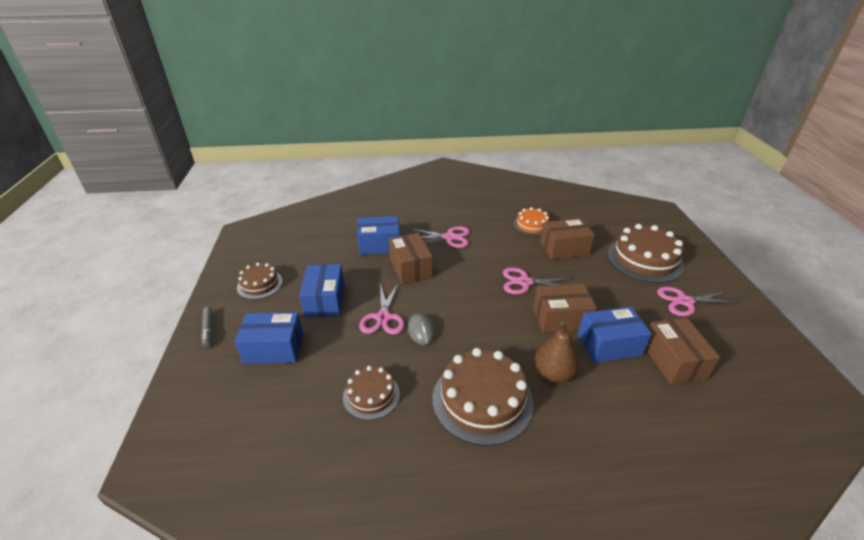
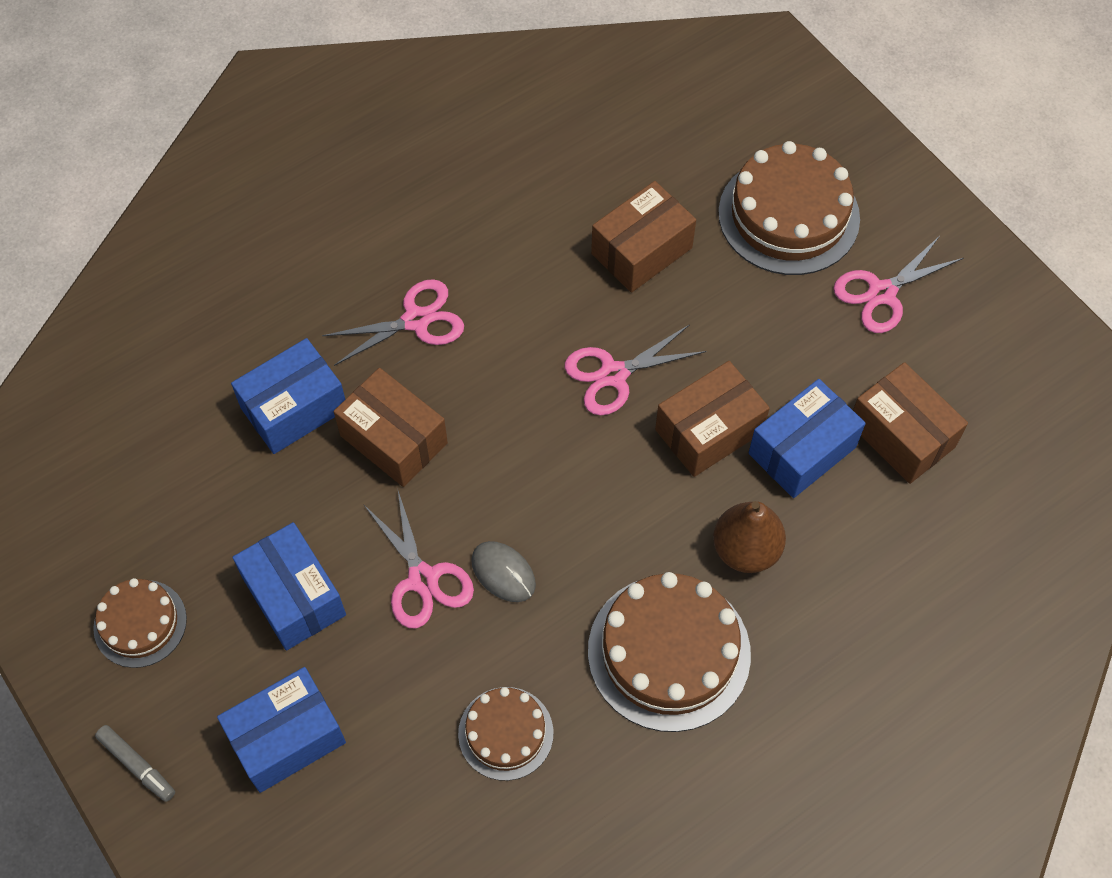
camera: 30 degrees left, 25 degrees up
orange cake [513,207,549,236] -> none

